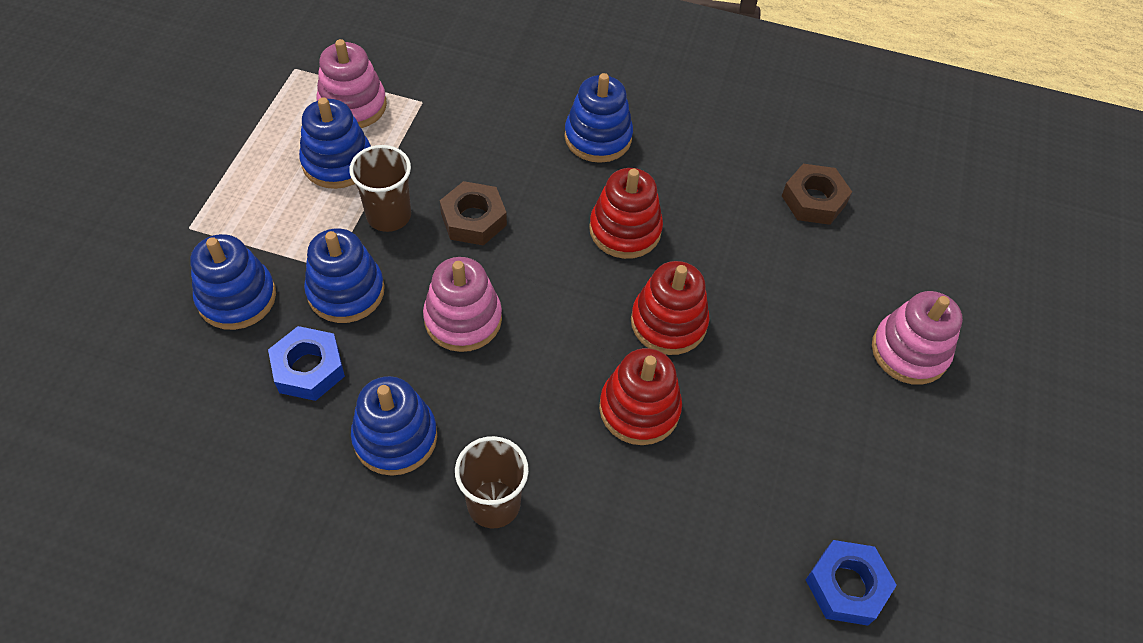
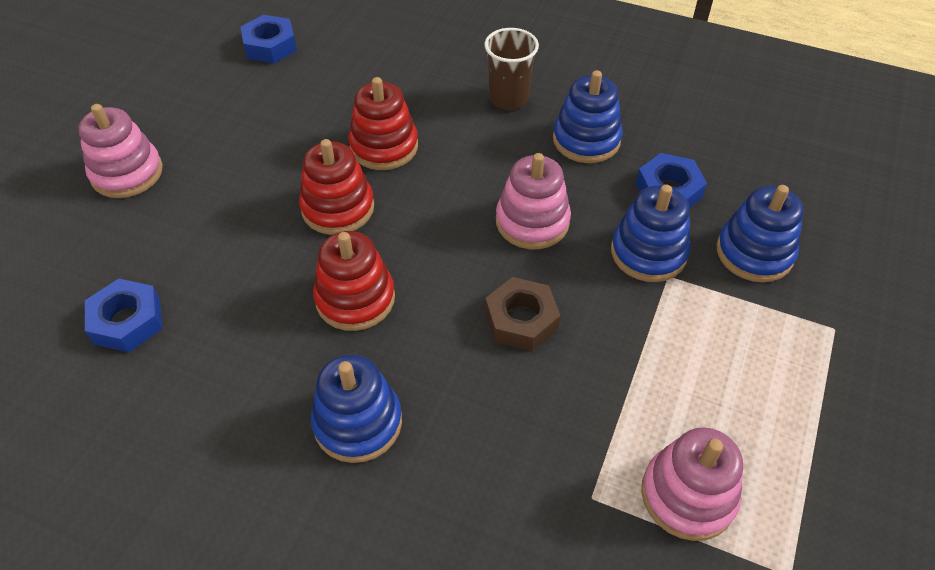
camera: 170 degrees left, 5 degrees down
blue stacking toy [299,97,371,189] -> none
brown cup [349,145,411,232] -> none
brown nut [782,164,852,225] -> blue nut [85,279,162,352]

